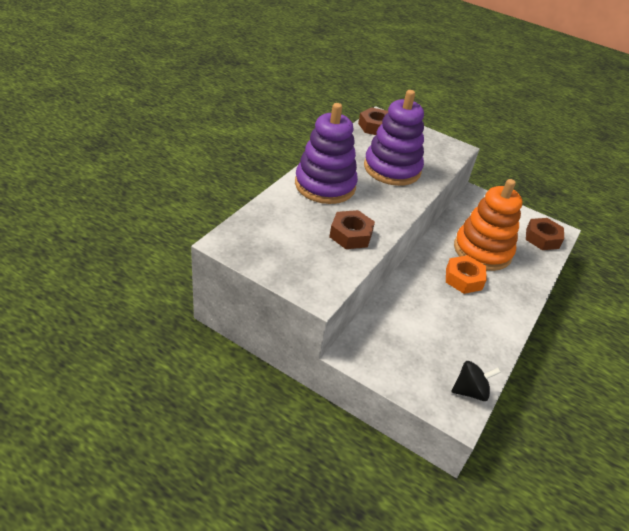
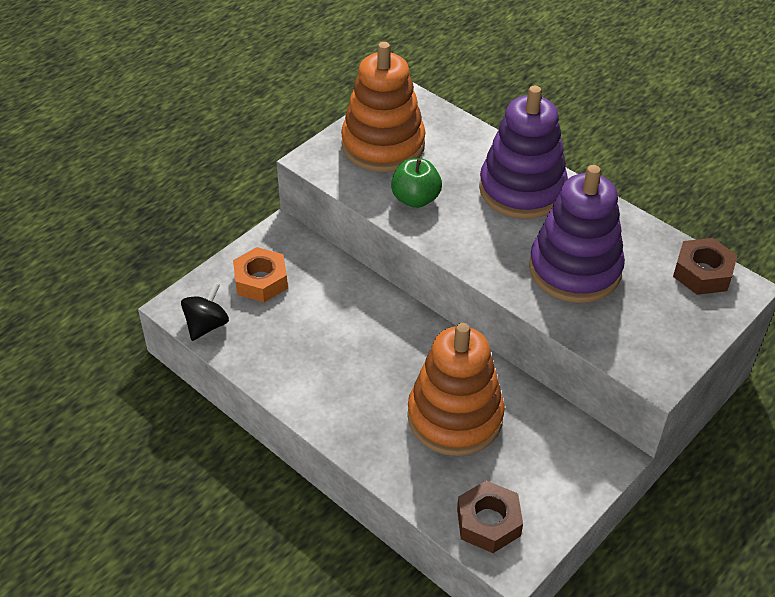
camera: 105 degrees right, 5 degrees up
brown nut [329,210,375,249] -> green apple [391,158,442,208]
orange nut [446,255,487,294] -> orange nut moved to [233,247,288,302]
black spinning top [451,361,501,401] -> black spinning top turned 150 degrees counterclockwise [181,282,229,341]
none -> orange stacking toy [341,42,425,172]

